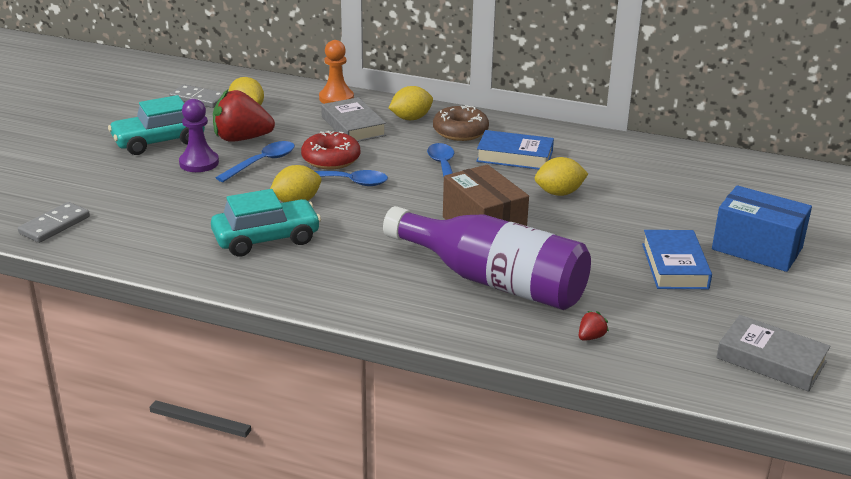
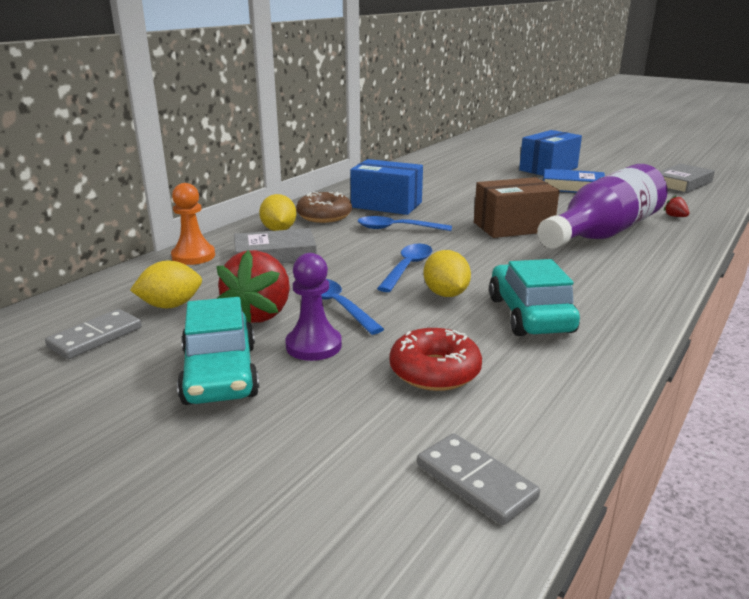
camera: 75 degrees left, 5 degrees down
red donut [301,131,360,170] -> red donut moved to [390,328,482,391]
blue book [476,130,554,170] -> blue box [350,159,423,215]
yellow lemon [535,157,588,196] -> none

